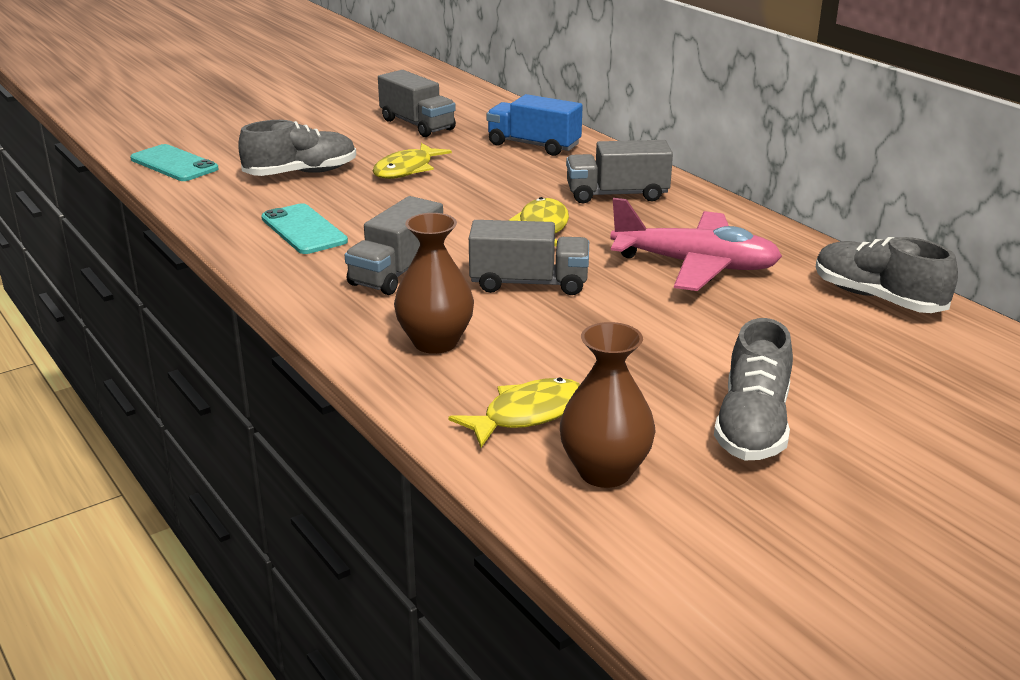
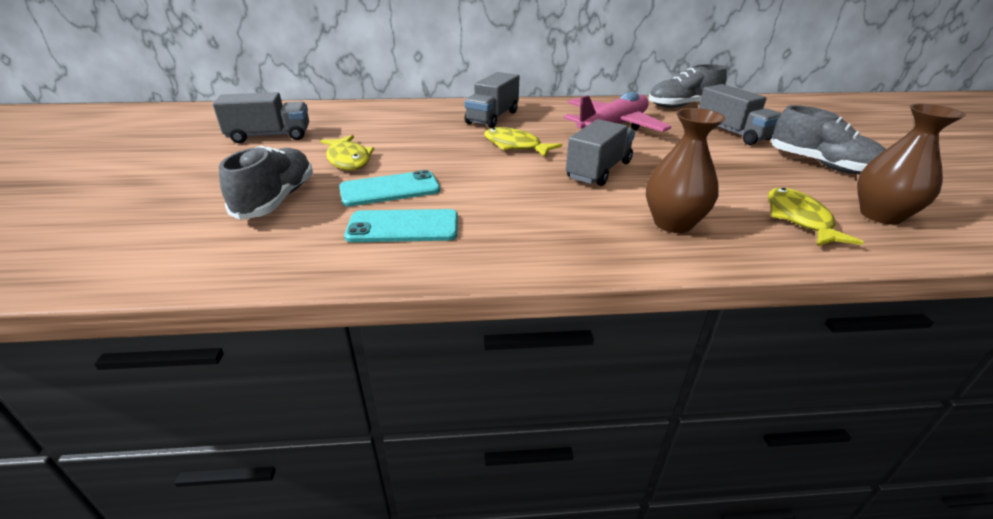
camera: 60 degrees left, 5 degrees up
turquoise phone [130,144,219,181] -> turquoise phone moved to [339,170,440,206]
grey truck [345,196,443,295] -> grey truck moved to [699,84,782,145]
blue truck [487,94,583,156] -> none

